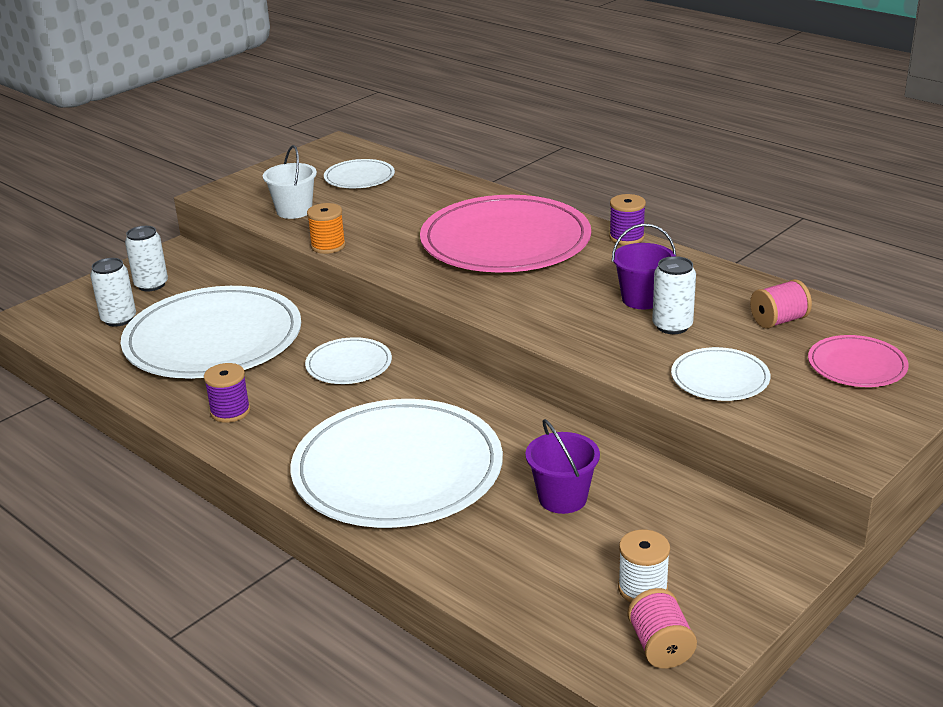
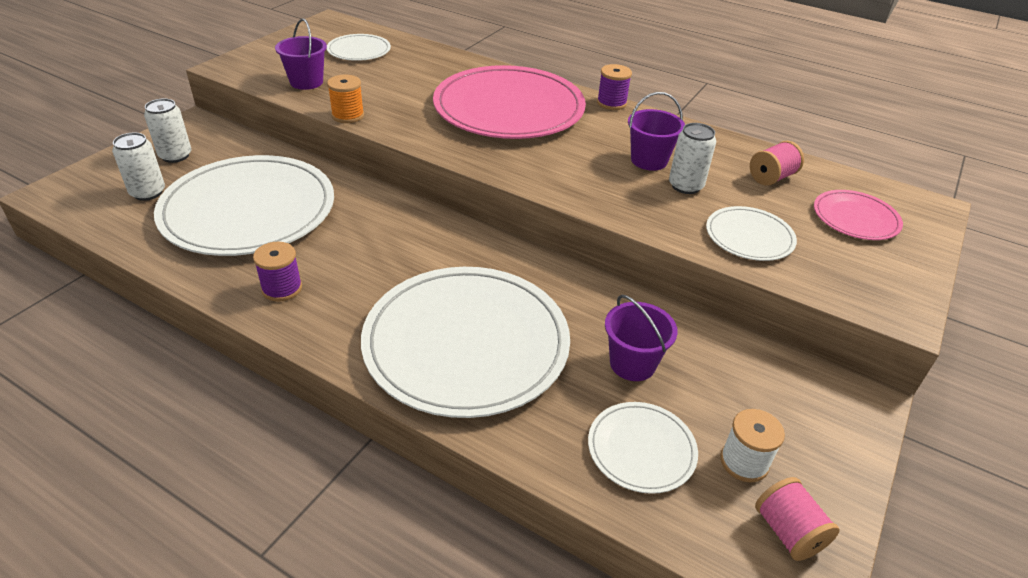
camera: 15 degrees left, 10 degrees up
white bucket [263,145,317,219] -> purple bucket [275,18,327,90]
white plate [305,337,392,384] -> white plate moved to [588,402,698,494]

